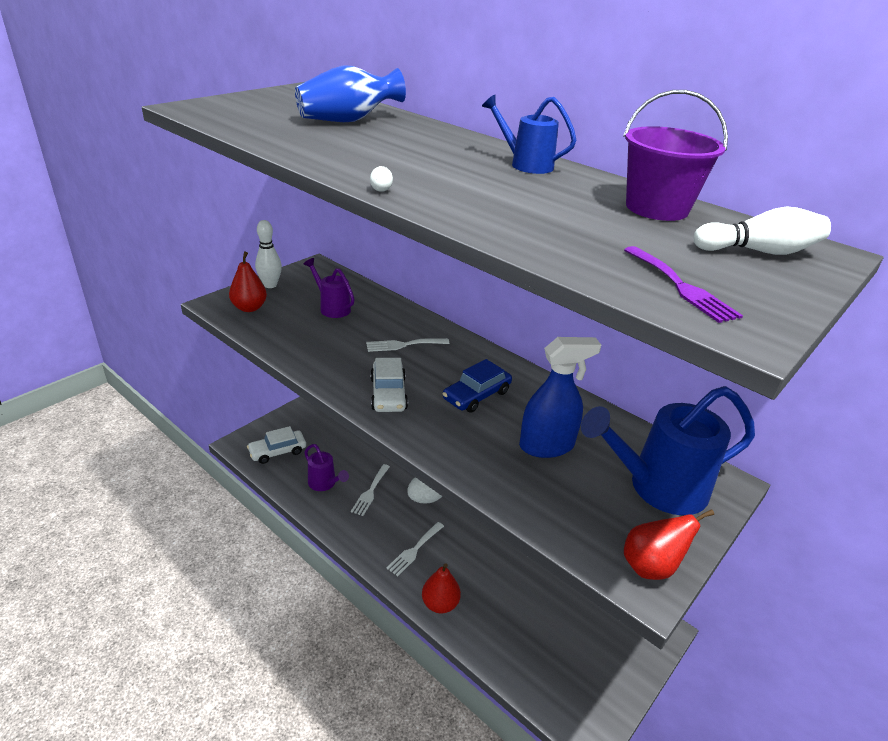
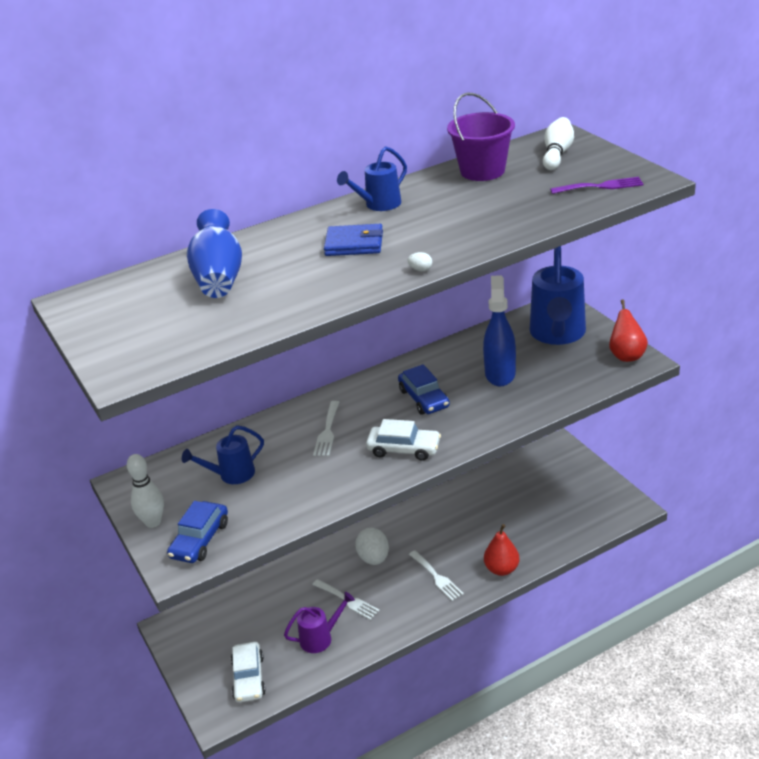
camera: 65 degrees left, 0 degrees up
red pear [229,251,267,312] -> blue car [167,501,228,563]
purple watering can [304,258,355,318] -> blue watering can [182,425,264,484]
none -> blue wallet [324,224,383,256]

